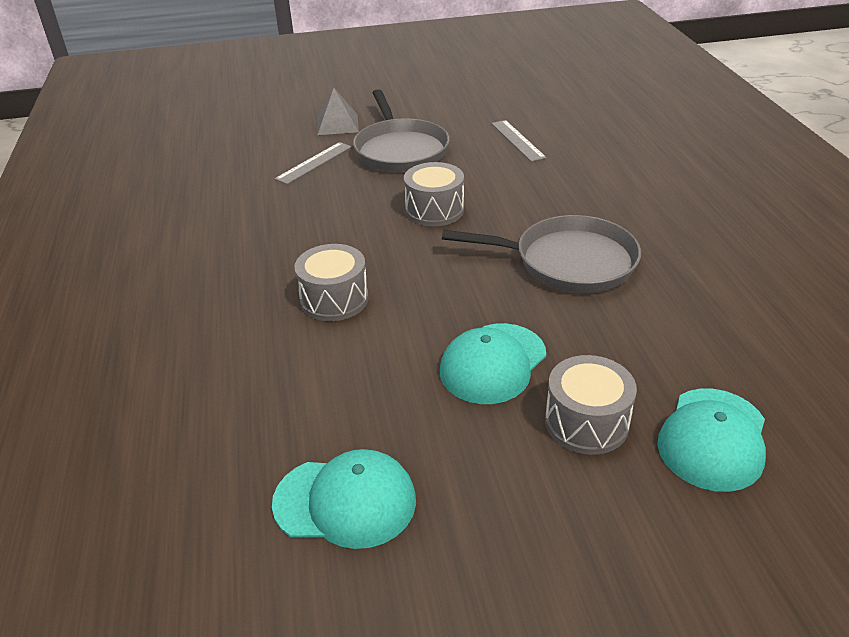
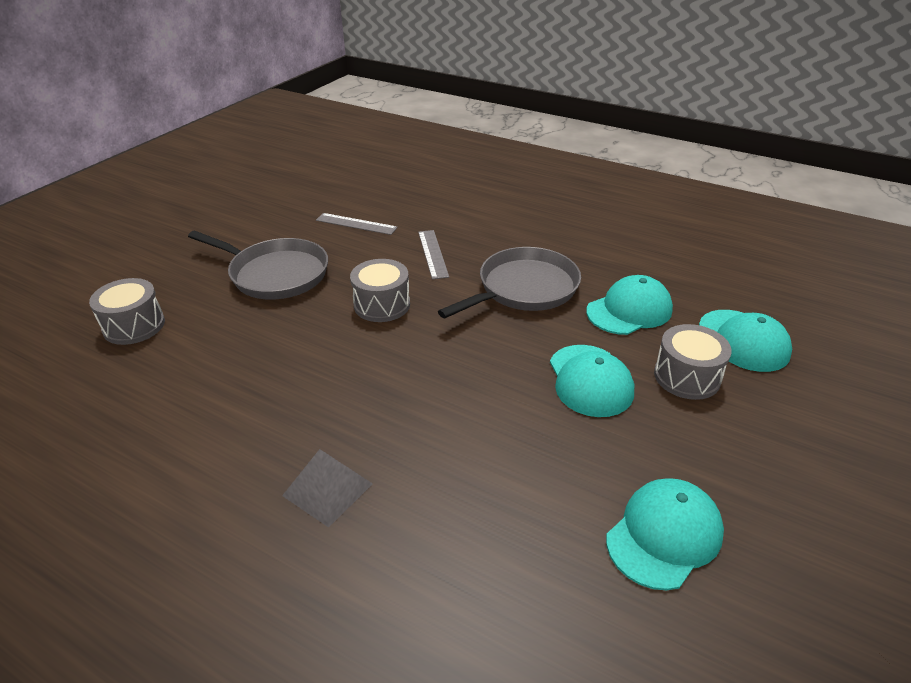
camera: 50 degrees left, 0 degrees up
grey ruler [275,142,352,184] -> grey ruler moved to [418,230,449,279]
grey drum [294,244,368,321] -> grey drum moved to [89,278,165,345]
grey pyramid [317,88,359,135] -> grey pyramid moved to [282,449,373,528]
none -> turquoise cap [586,275,673,335]

